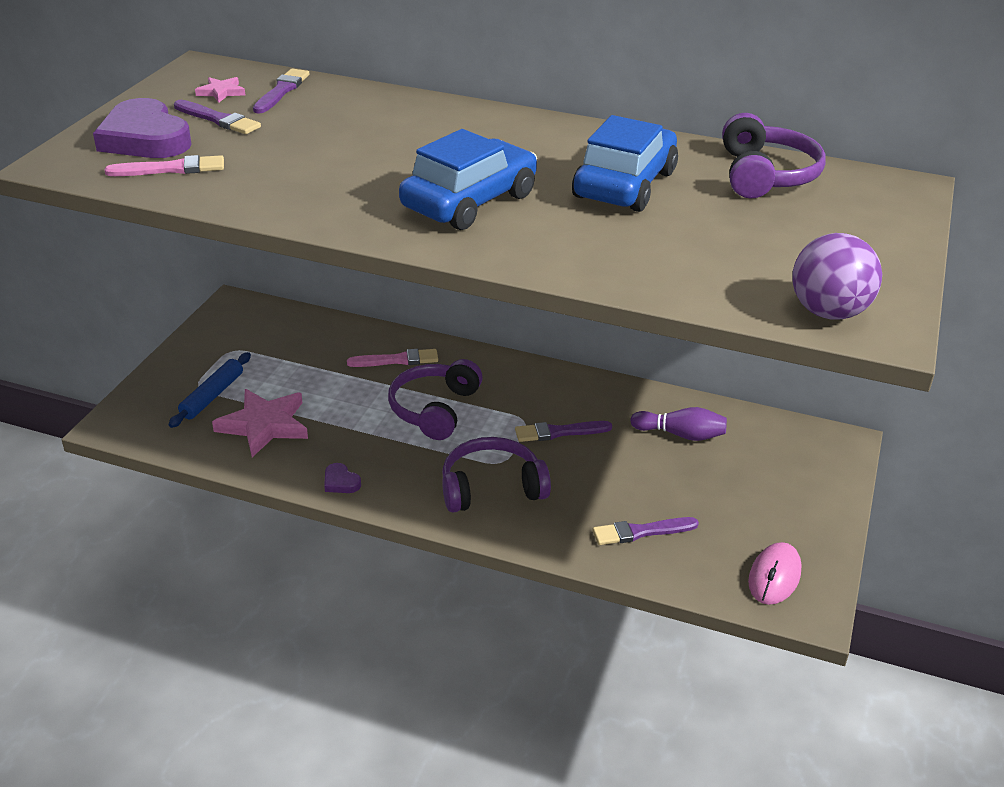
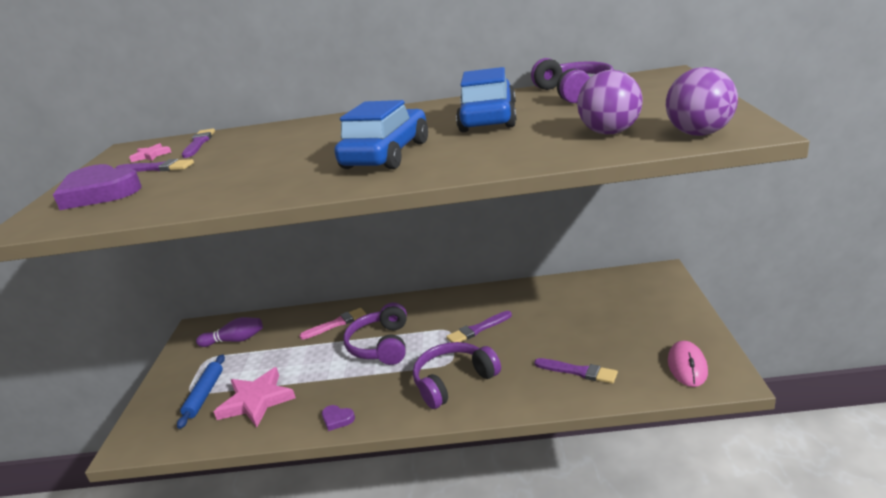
camera: 15 degrees left, 10 degrees down
pink brush [104,155,224,176] -> none
purple brush [593,517,699,545] -> purple brush turned 120 degrees counterclockwise [534,358,618,384]
purple bowling pin [630,407,727,441] -> purple bowling pin moved to [196,317,263,347]
none -> purple ball [577,70,643,134]

